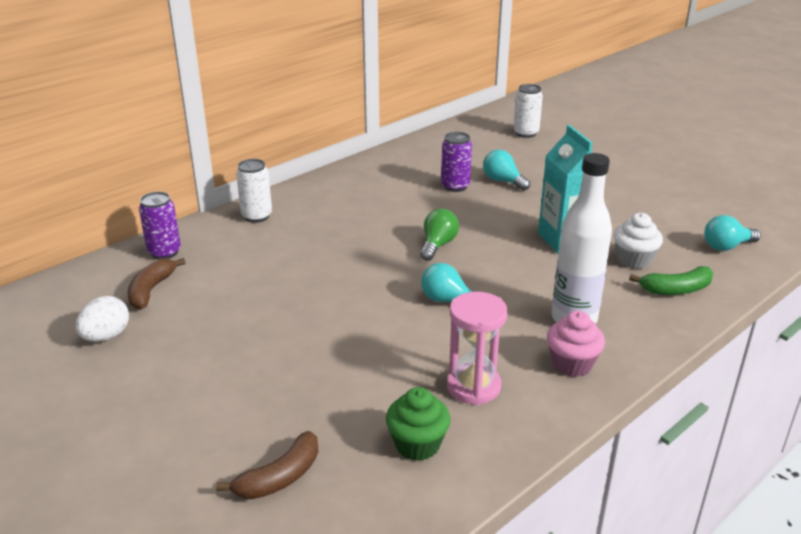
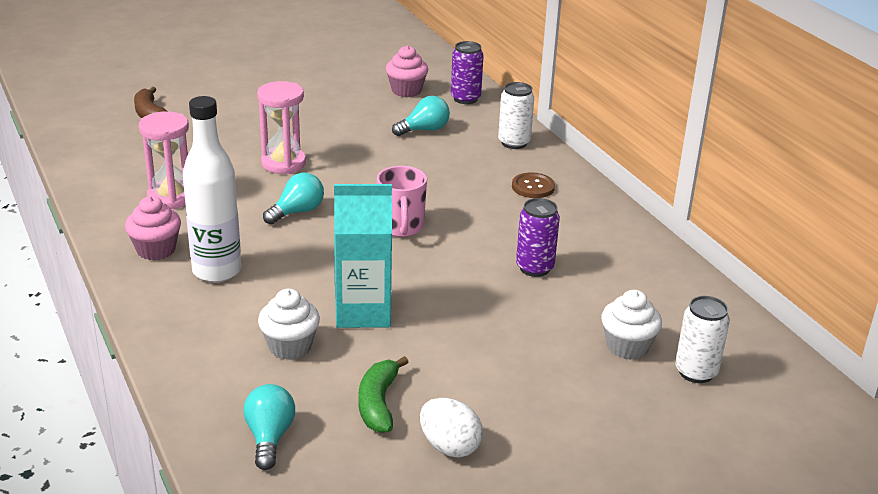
camera: 105 degrees right, 0 degrees up
white egg [76,296,129,342] -> white egg moved to [420,398,483,458]
brown banana [128,258,186,310] -> pink cupcake [386,46,428,97]
green cupcake [386,387,451,461] -> none
green light bulb [420,209,459,261] -> pink mug [377,166,427,237]
turquoise light bulb [483,150,530,191] -> turquoise light bulb moved to [392,96,450,136]
green banana [629,266,713,295] -> green banana moved to [358,356,408,433]
none -> pink hourglass [257,81,306,174]
none -> brown button [512,173,555,198]
none -> white cupcake [601,290,662,360]

